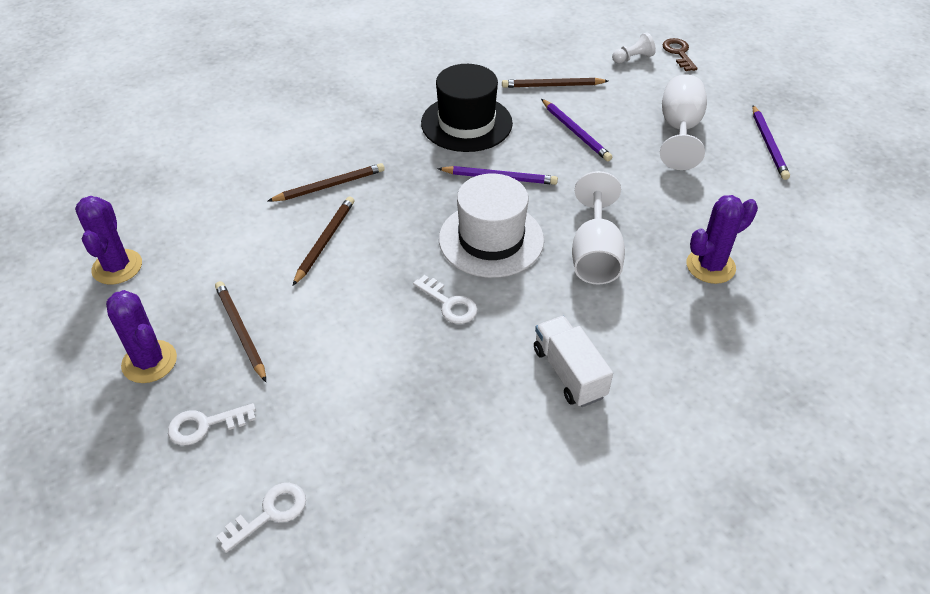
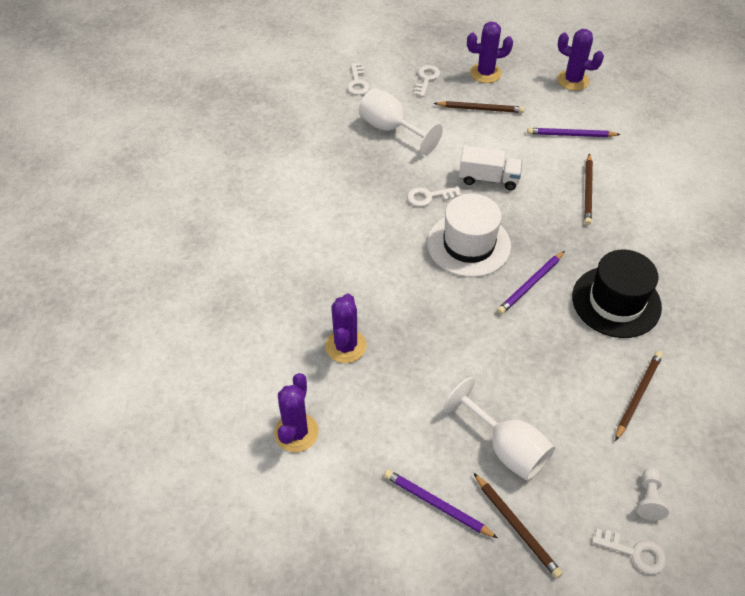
camera: 125 degrees right, 5 degrees up
brown pencil [293,196,354,285] -> brown pencil moved to [474,473,563,578]
white truck [534,316,613,407] -> white truck moved to [459,146,522,190]
purple pencil [541,99,612,161] -> purple pencil moved to [527,128,621,137]
white goblet [572,171,625,285] -> white goblet moved to [359,88,443,155]
brown key [662,38,697,71] -> white key [592,529,667,574]
none -> purple cactus [274,373,319,452]

